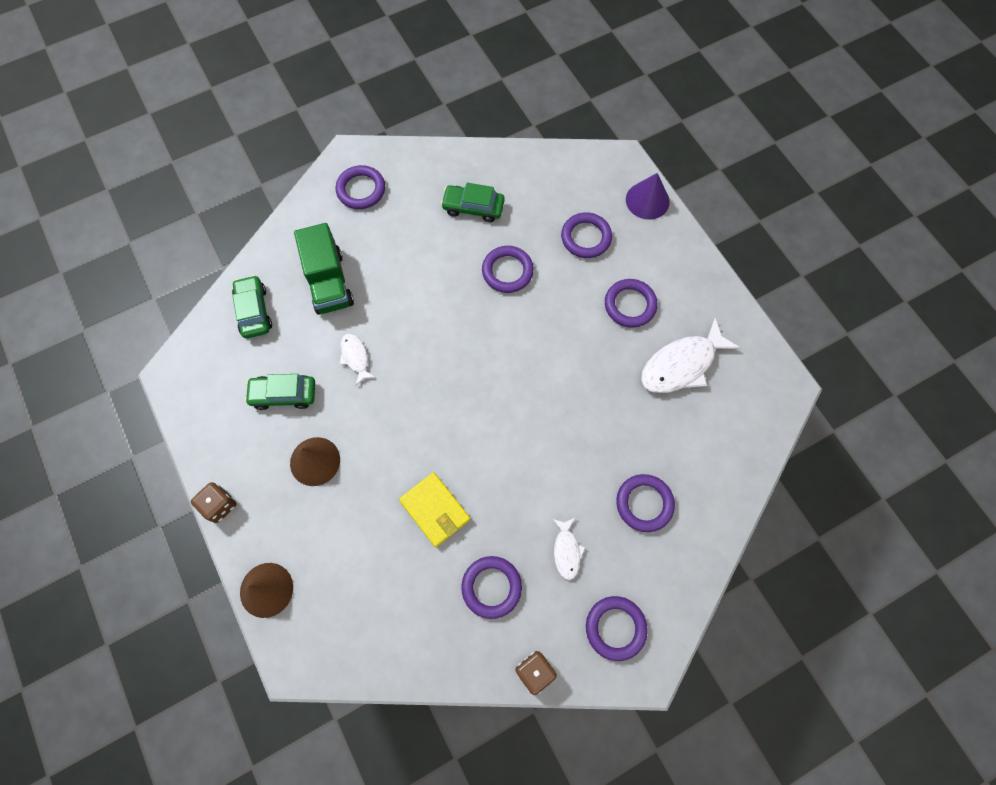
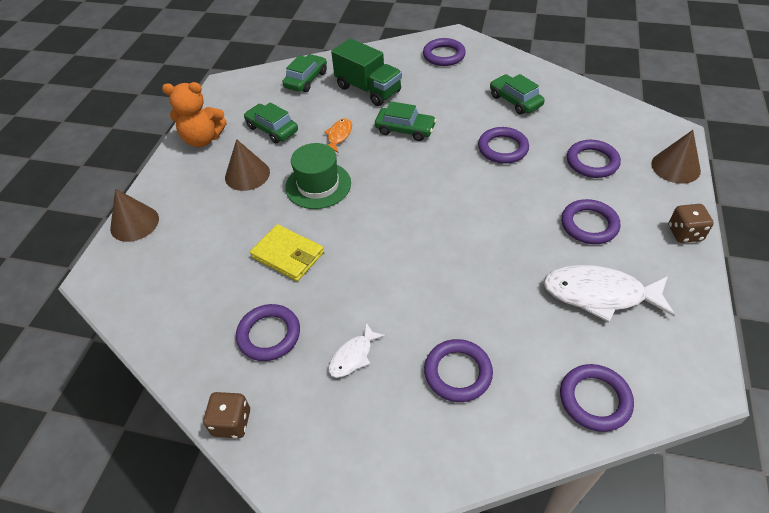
camera: 45 degrees right, 20 degrees down
brown dice [191,482,237,523] -> brown dice moved to [668,204,714,243]
green truck [294,223,354,315] -> green truck turned 75 degrees counterclockwise [331,38,402,106]
white fish [340,333,376,385] -> orange fish [324,118,352,153]
yellow wallet [399,472,470,547] -> yellow wallet turned 60 degrees counterclockwise [250,224,324,281]
purple ring [586,596,648,661] -> purple ring moved to [560,364,634,432]
purple cone [626,173,670,220] -> brown cone [651,130,701,184]
none -> orange teddy bear [162,82,227,147]
none -> green hat [285,143,351,209]
none -> green car [375,101,437,141]

